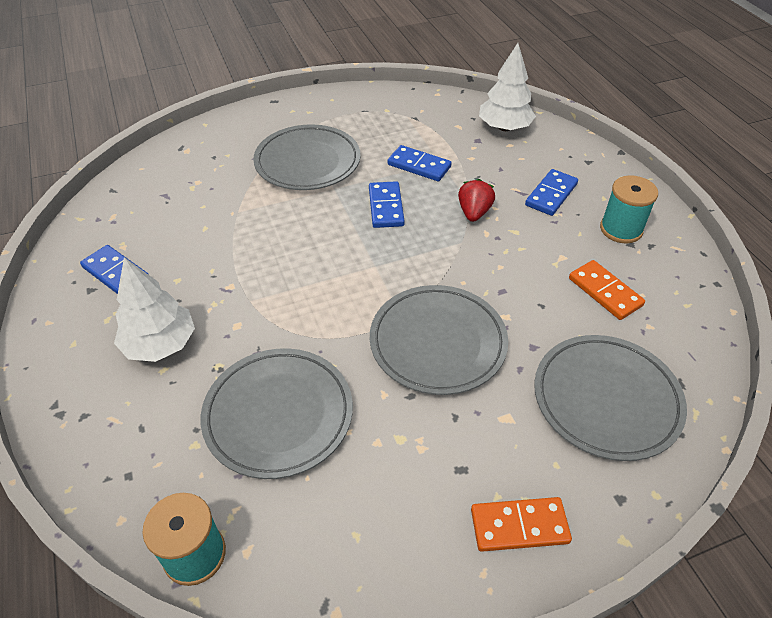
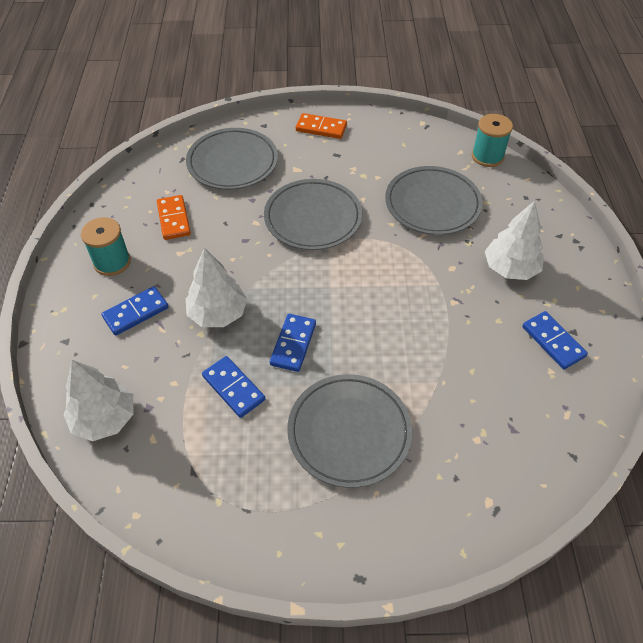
camera: 160 degrees left, 5 degrees up
red strawberry [458,179,495,222] -> white tree [186,248,247,327]

